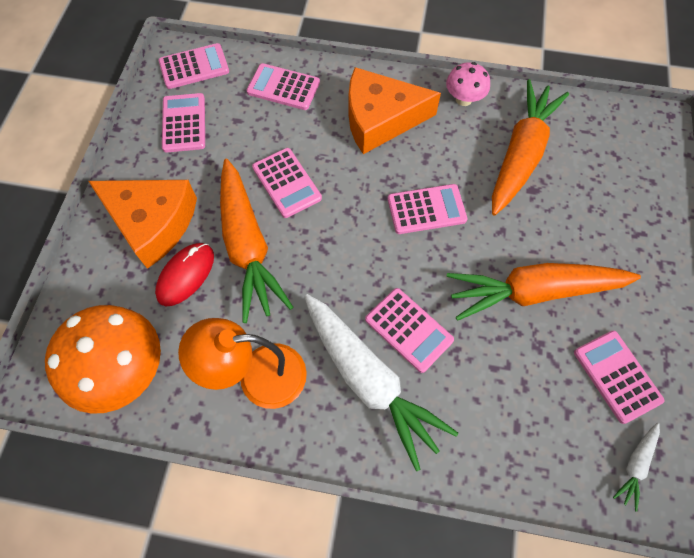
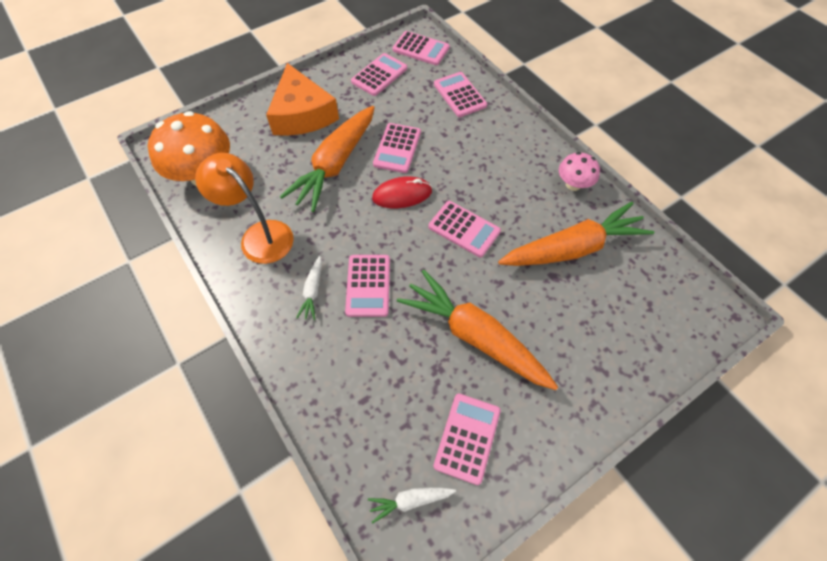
camera: 45 degrees right, 5 degrees down
red mouse [155,243,214,306] -> red mouse moved to [372,176,432,208]
white carrot [305,294,458,471] -> white carrot [296,256,322,320], size x0.43
orange cheese [349,67,441,154] -> none

